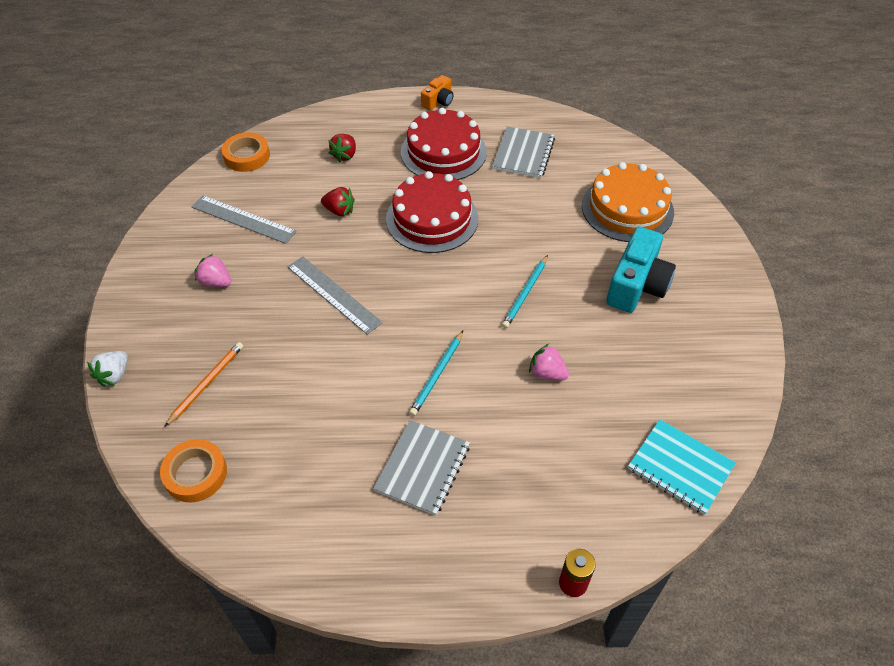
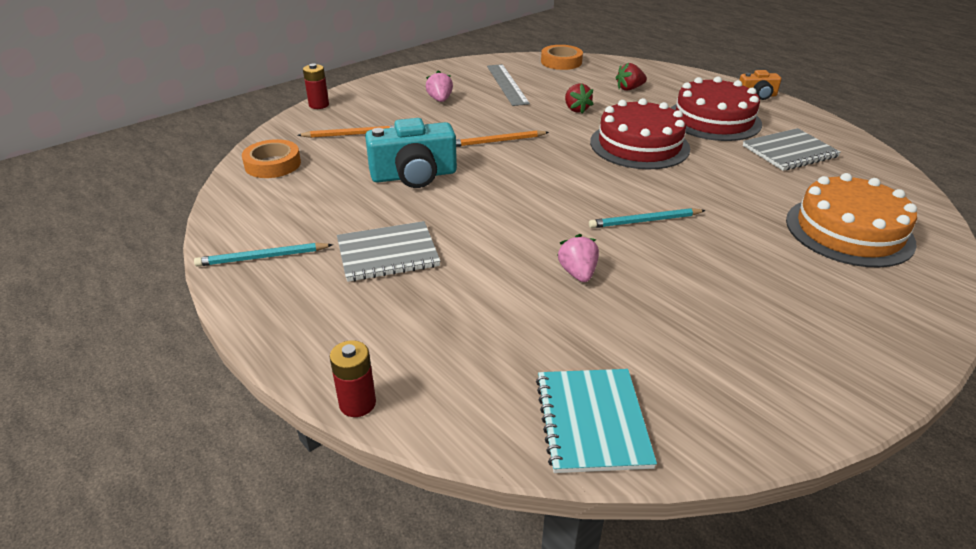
camera: 50 degrees right, 15 degrees down
white strawberry [87,351,128,387] -> red battery [303,63,329,109]
grey ruler [288,257,383,334] -> orange pencil [456,130,549,147]
turquoise pencil [409,331,463,416] -> turquoise pencil moved to [194,243,333,267]
turquoise camera [606,227,676,313] -> turquoise camera moved to [365,118,457,188]

